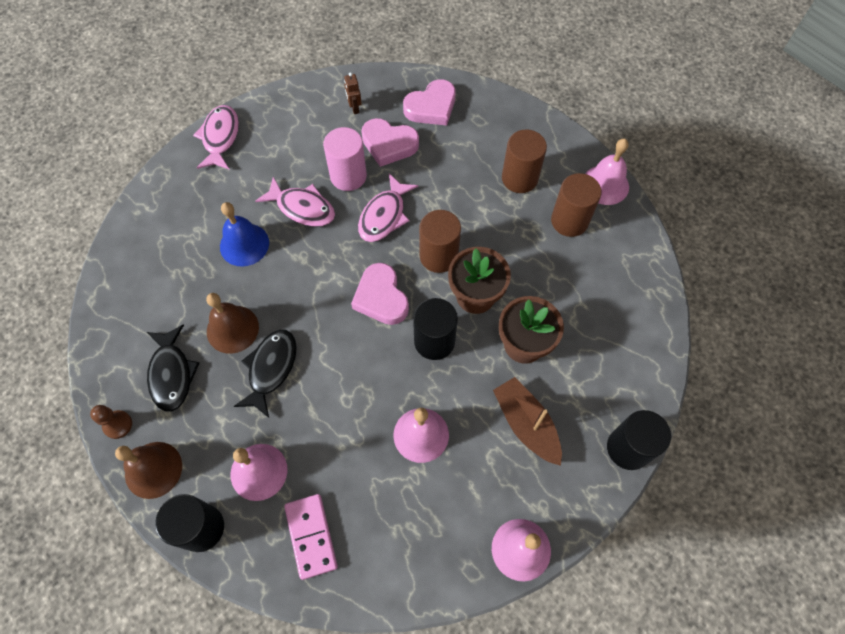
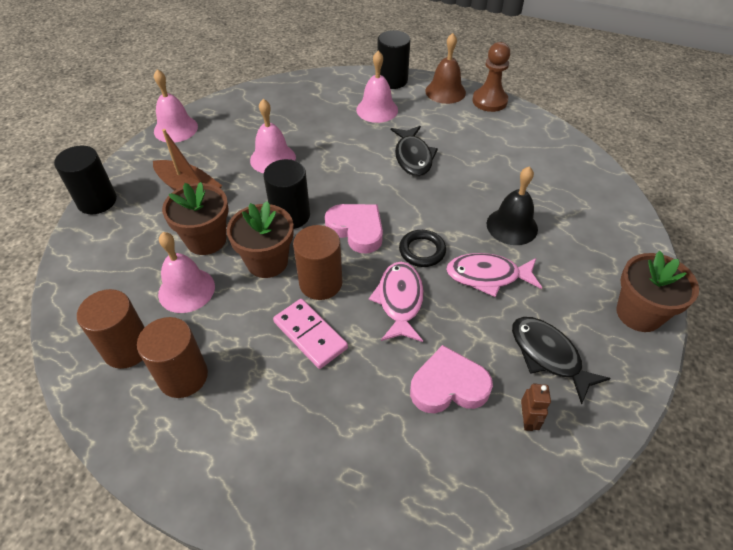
camera: 155 degrees right, 15 degrees down
brown pawn [90,405,132,439] -> brown pawn [473,42,510,112], size x1.65
black fish [147,325,199,412] -> black fish moved to [512,317,611,405]
pink fish [193,105,239,170] -> brown flower pot [616,251,699,332]
brown bell [206,293,259,354] -> none
blue bell [220,202,269,267] -> black bell [487,166,538,245]
pink domino [284,494,338,580] -> pink domino moved to [273,299,348,369]
pink cylinder [323,127,367,191] -> none
brown robot [344,72,362,114] -> brown robot turned 45 degrees clockwise [521,383,551,431]
pink heart [403,79,456,126] -> none
brown cylinder [502,129,547,193] -> brown cylinder moved to [77,289,145,369]
pink bell [585,139,629,205] -> pink bell moved to [158,232,215,313]
none -> black ring [399,230,446,267]

